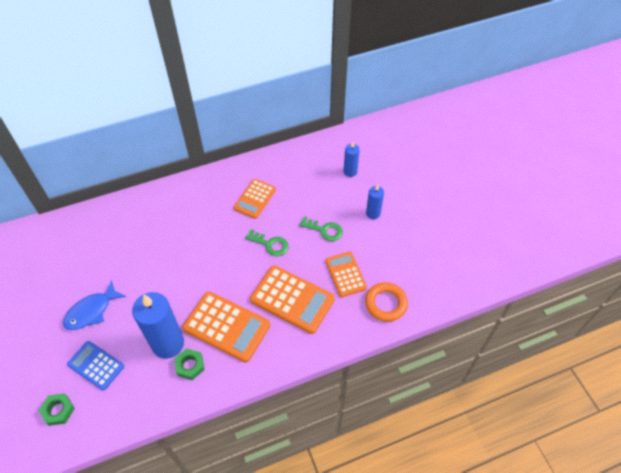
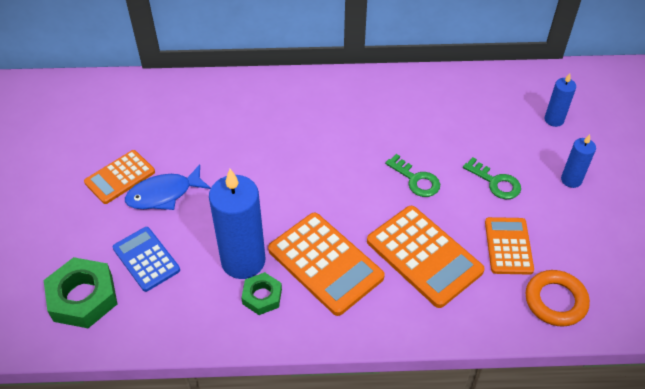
camera: 20 degrees right, 5 degrees down
green nut [39,393,75,426] -> green nut [44,257,117,328], size x1.71
orange calculator [234,179,276,219] -> orange calculator moved to [84,150,155,204]

